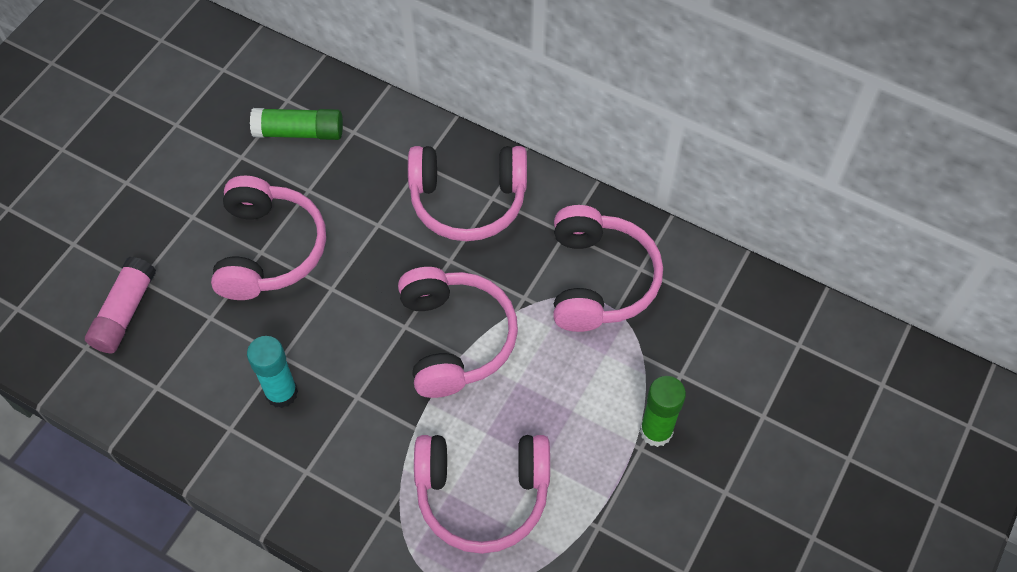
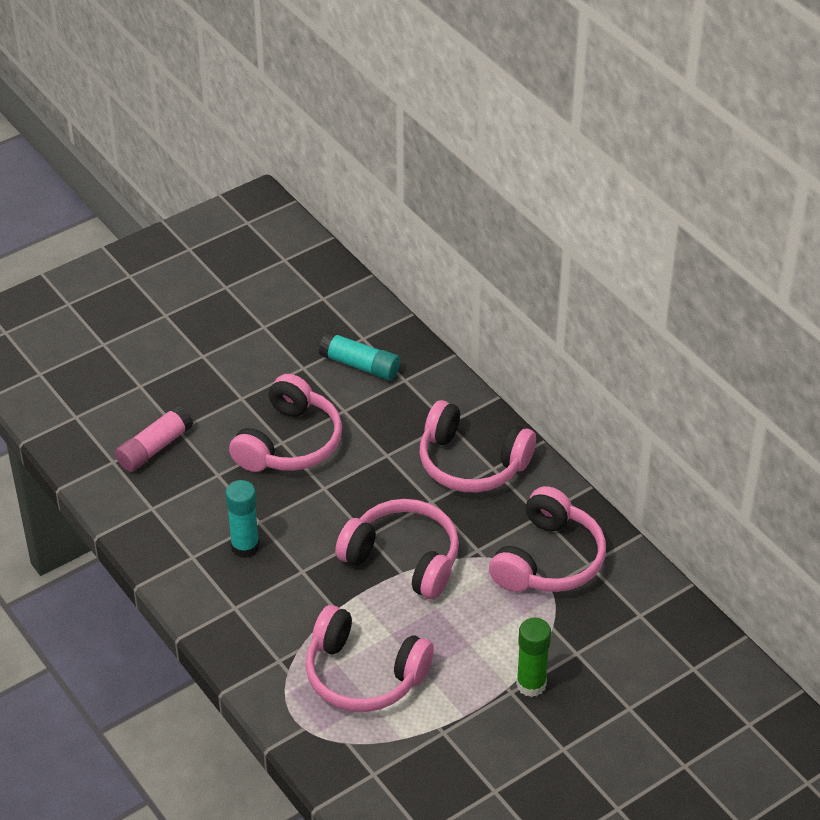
camera: 25 degrees right, 15 degrees down
green glue stick [250,108,343,140] -> turquoise glue stick [319,331,400,381]
pink headphones [398,267,518,398] -> pink headphones turned 75 degrees counterclockwise [335,499,459,599]

